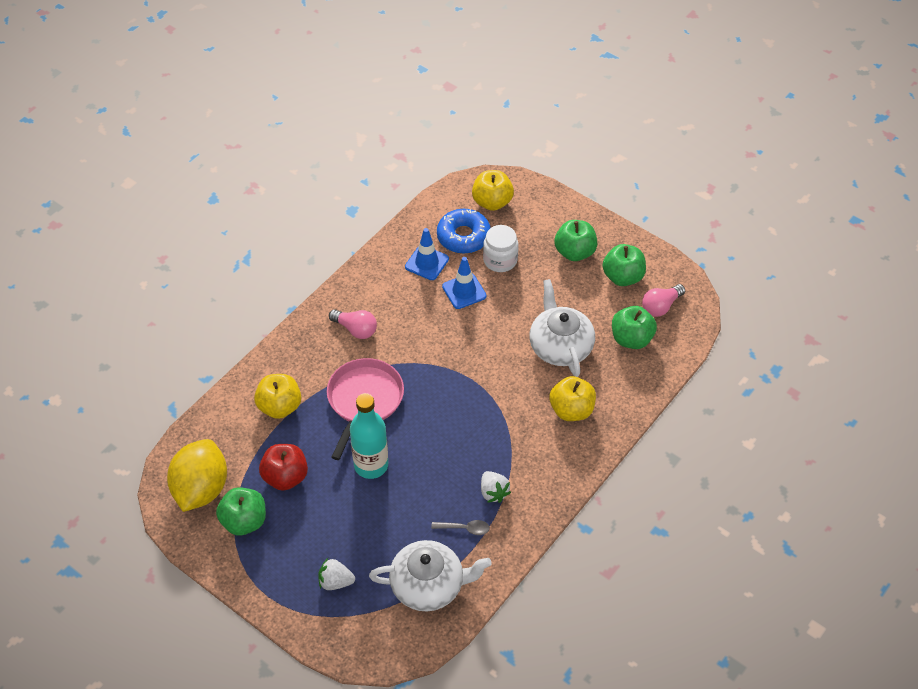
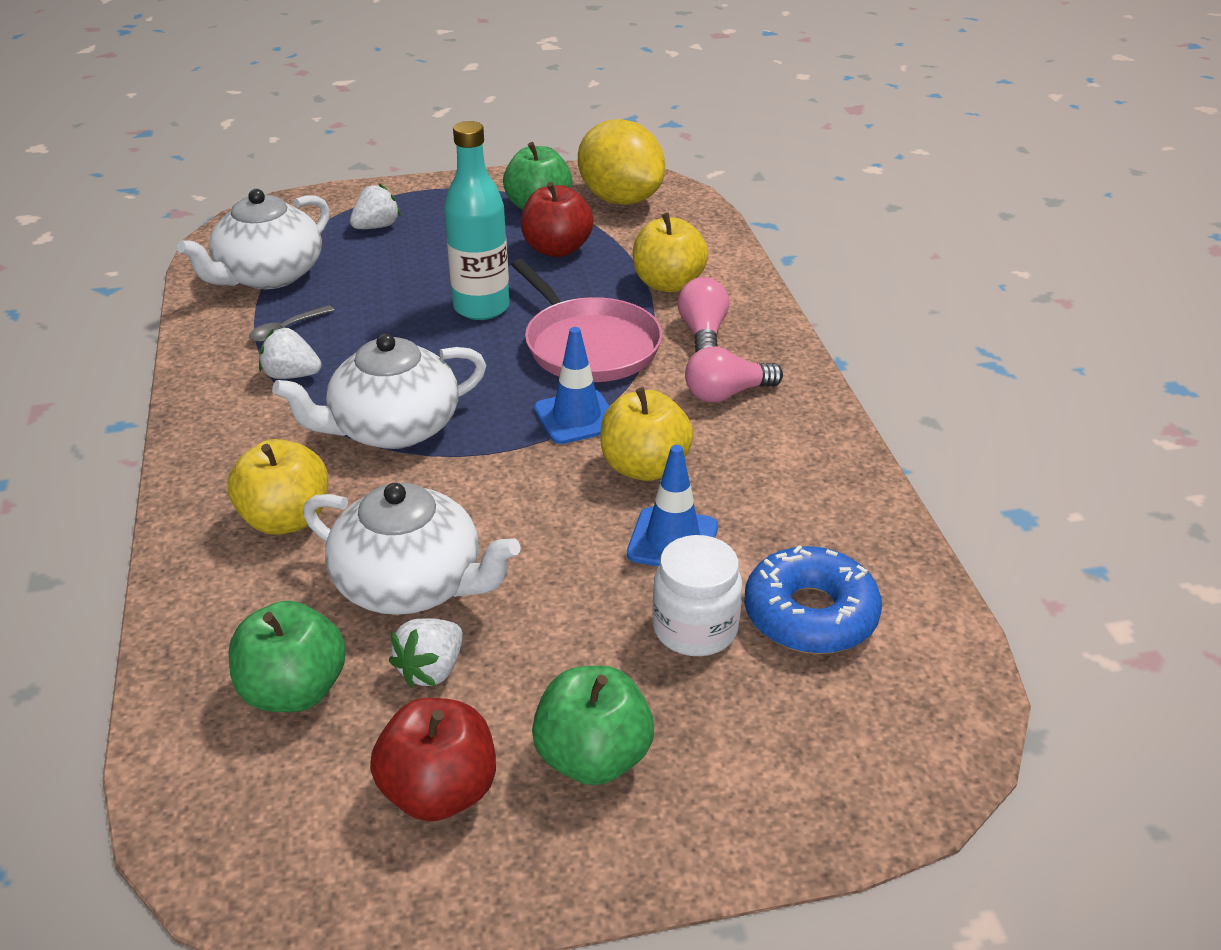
camera: 130 degrees right, 15 degrees down
blue traffic cone [405,228,449,280] -> blue traffic cone moved to [534,327,610,444]
yellow apple [472,170,514,211] -> yellow apple moved to [600,387,693,481]
green apple [602,244,646,286] -> red apple [370,698,496,822]
pink light bulb [642,284,685,317] -> pink light bulb moved to [678,277,729,352]
none -> white teapot [272,333,486,449]
none -> white strawberry [389,618,463,688]

